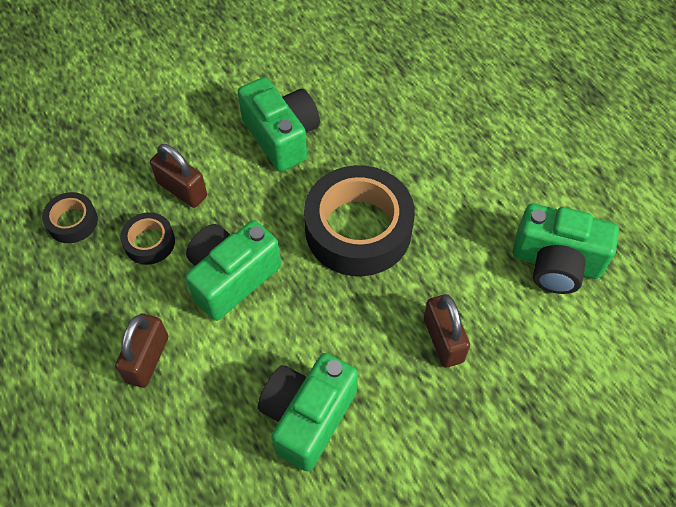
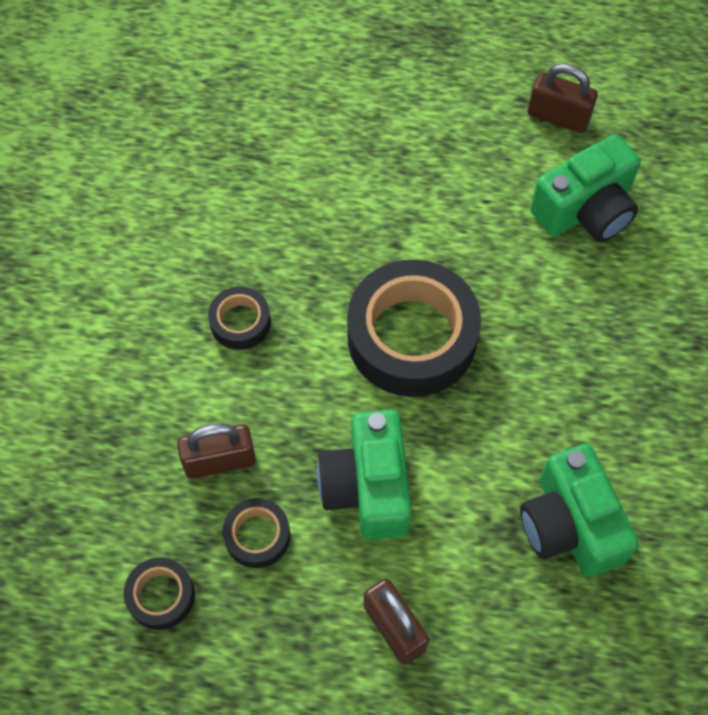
camera: 50 degrees left, 5 degrees up
green camera [238,77,320,172] -> black tape [208,287,271,350]
brown padlock [424,294,470,368] -> brown padlock moved to [528,63,598,133]

